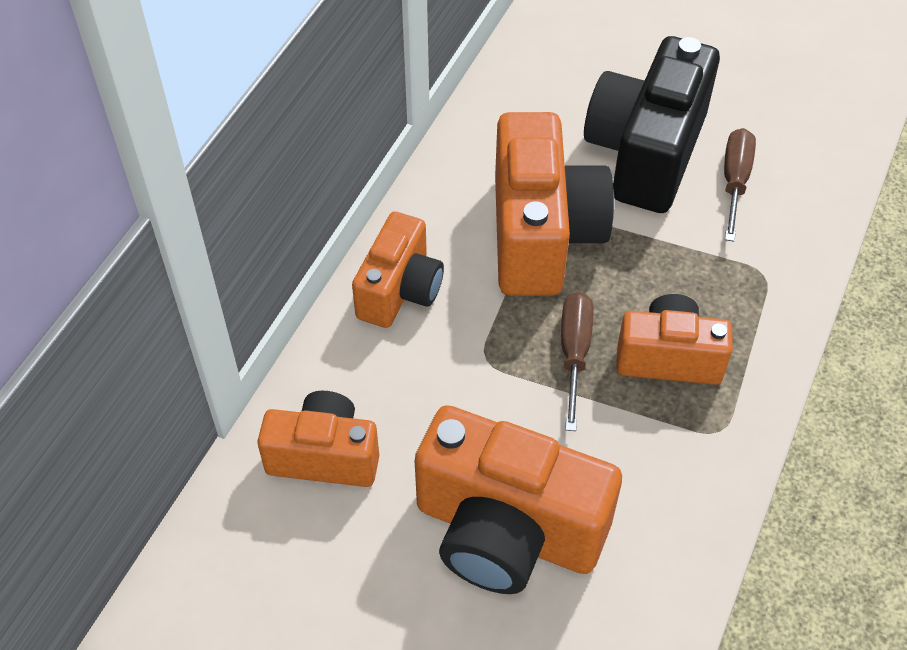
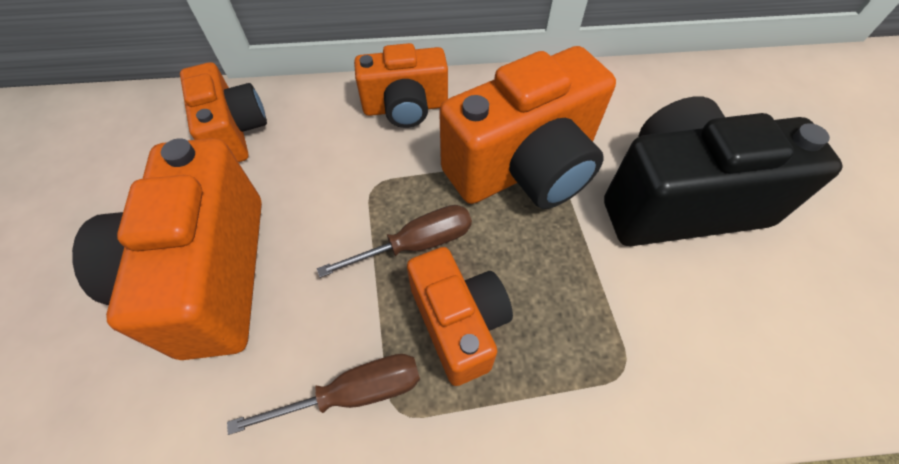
camera: 60 degrees right, 5 degrees up
brown screwdriver [724,128,756,242] -> brown screwdriver moved to [227,354,420,435]

